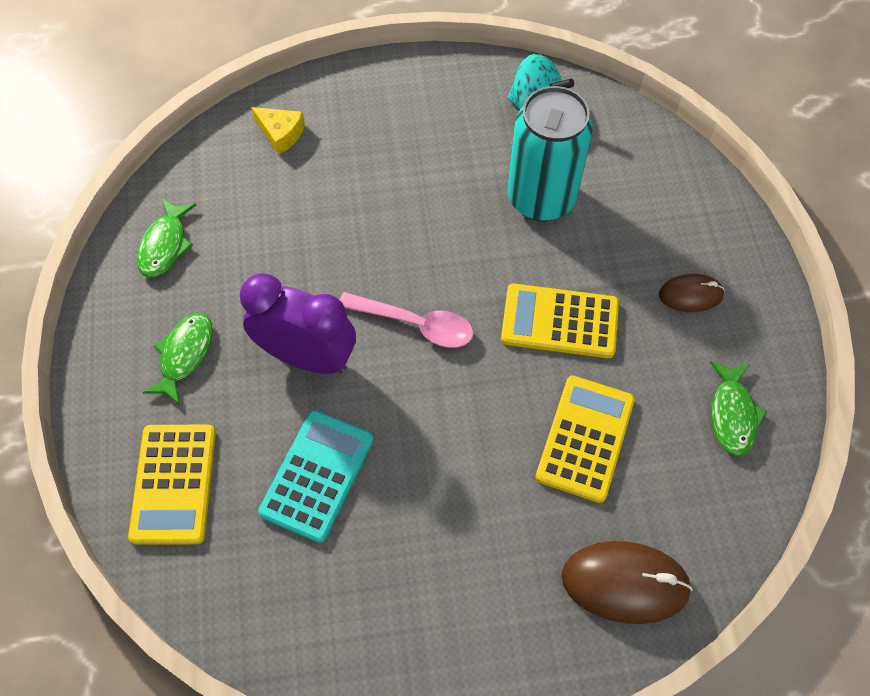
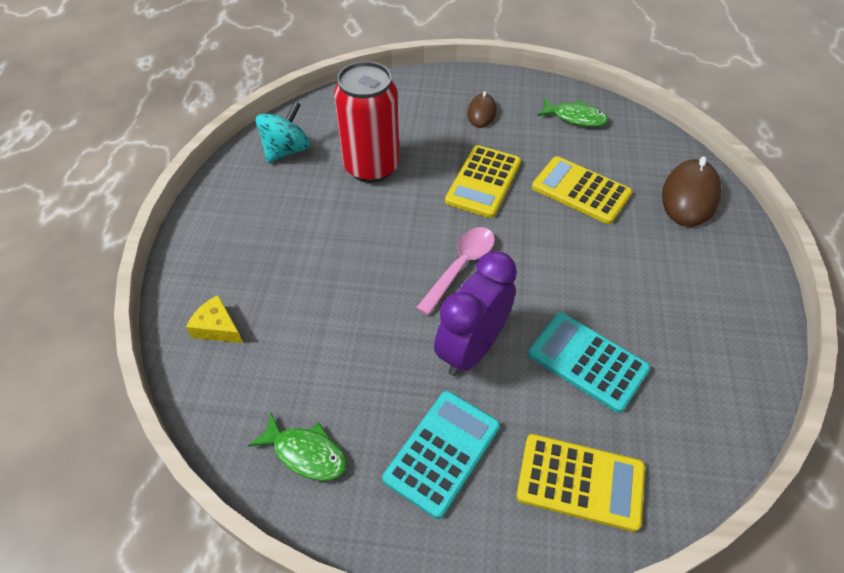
camera: 75 degrees left, 10 degrees down
green fish [142,313,213,405] -> turquoise calculator [383,391,500,519]
yellow cheese [251,107,305,155] -> yellow cheese turned 105 degrees counterclockwise [186,295,243,343]
turquoise can [507,86,593,221] -> red can [334,61,400,183]

